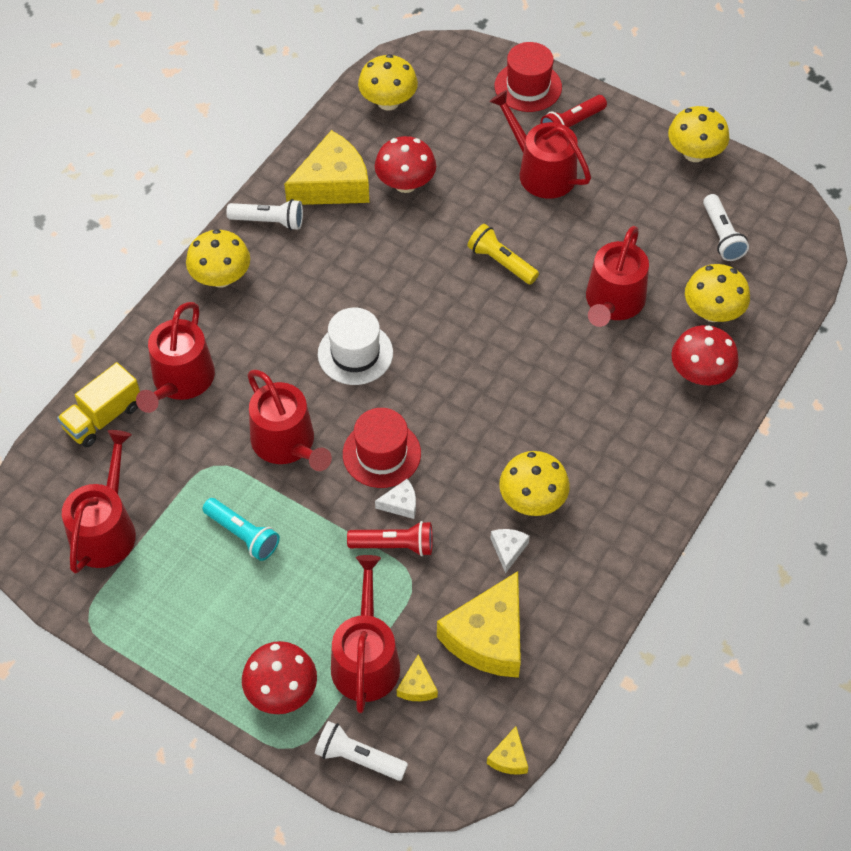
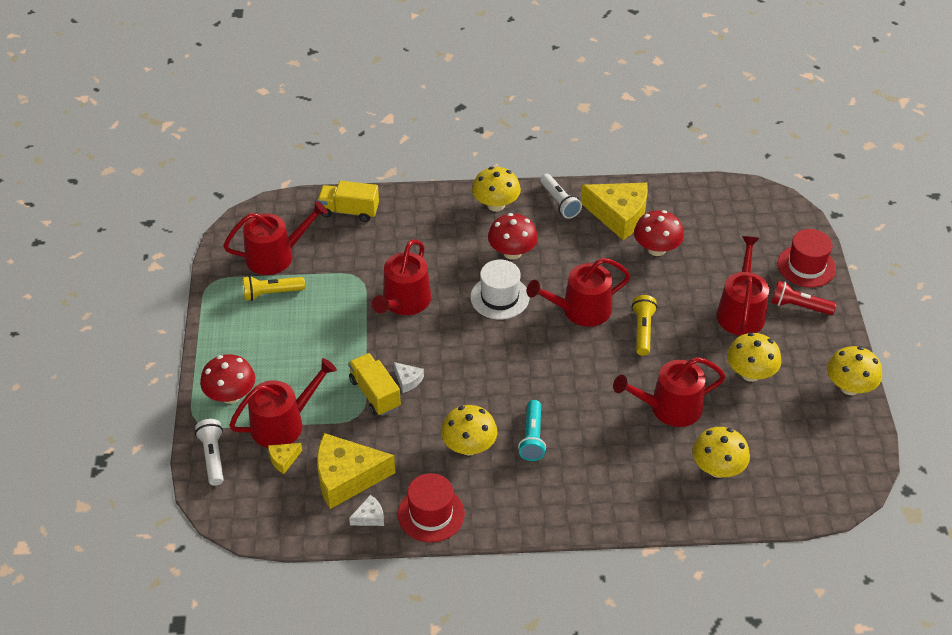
camera: 55 degrees right, 10 degrees down
red watering can [136,302,215,413] -> red watering can moved to [527,258,631,327]
turquoise flashlight [203,498,280,561] -> turquoise flashlight moved to [518,400,546,461]
red hat [343,408,421,488] -> red hat moved to [398,473,465,542]
red flashlight [347,521,433,556] -> yellow truck [349,353,401,416]
yellow mushroom [358,54,418,110] -> yellow mushroom moved to [727,333,782,382]
yellow cheese [487,726,528,775] -> none
white cheese [490,529,530,574] -> white cheese moved to [349,495,384,526]
red mushroom [671,325,739,385] -> red mushroom moved to [488,213,538,260]
white flashlight [703,194,749,261] -> none
none -> yellow flashlight [243,276,305,301]

